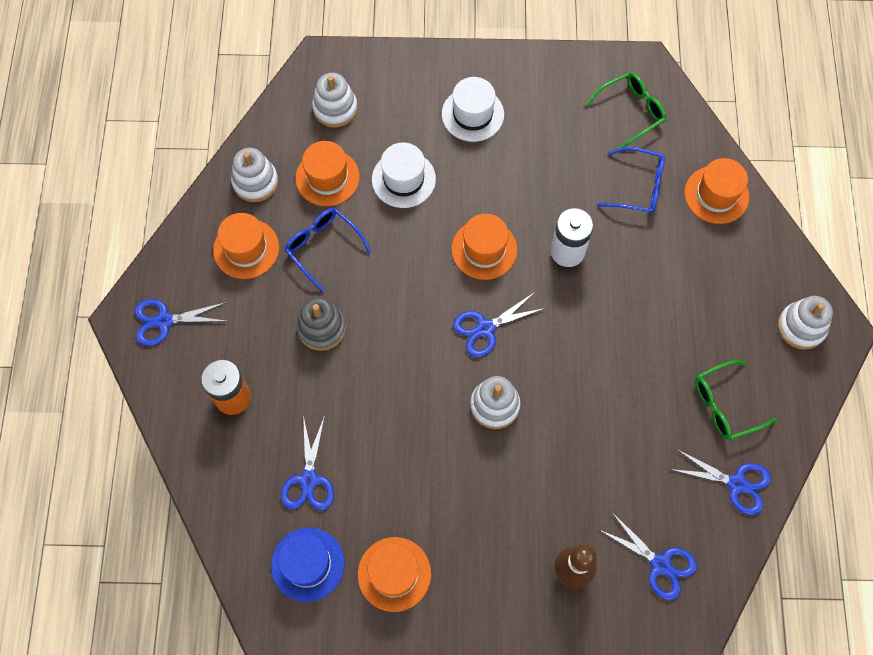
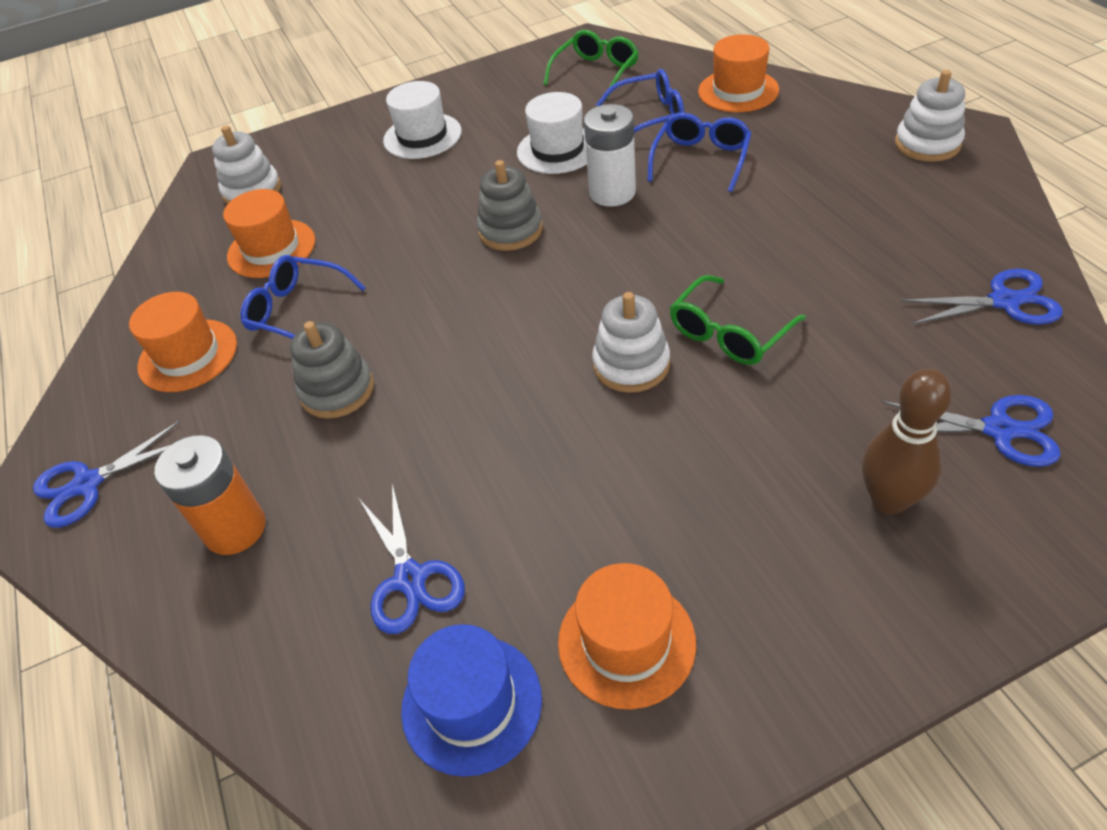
camera: 20 degrees left, 20 degrees down
white stacking toy [231,148,278,202] -> none
white hat [372,143,436,208] -> white hat moved to [517,92,587,174]
orange hat [451,214,517,280] -> grey stacking toy [477,160,543,251]
blue scissors [453,292,546,357] -> none
green glasses [695,360,777,440] -> green glasses moved to [670,275,806,365]
none -> blue glasses [647,113,752,192]

